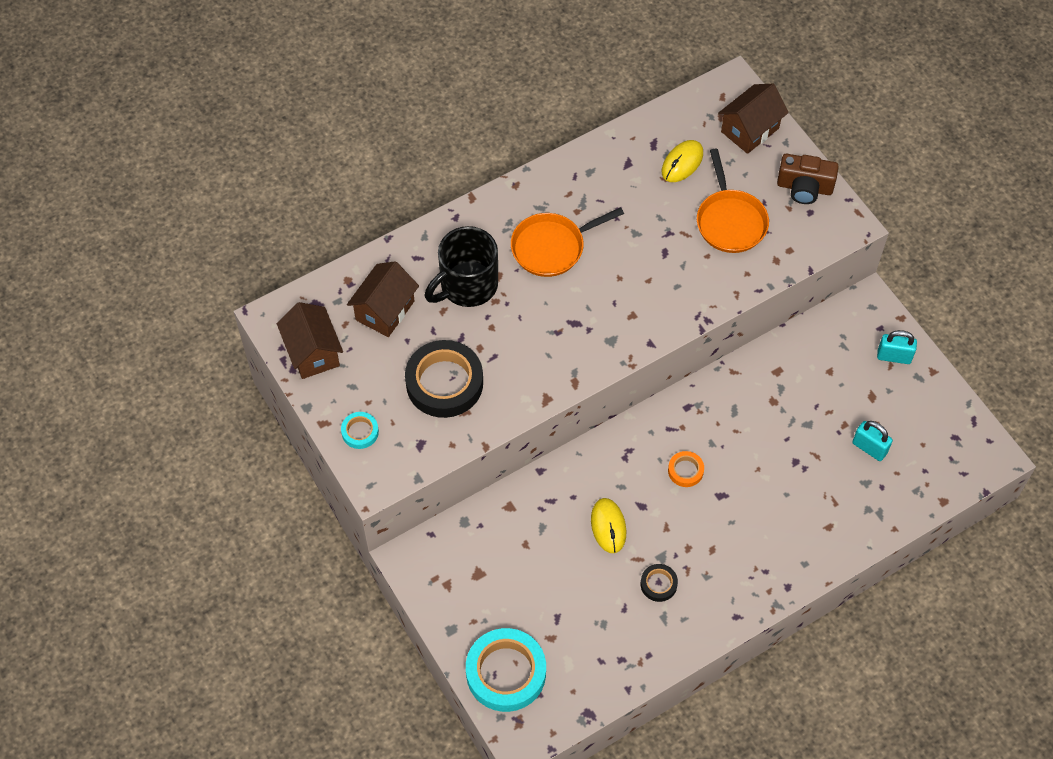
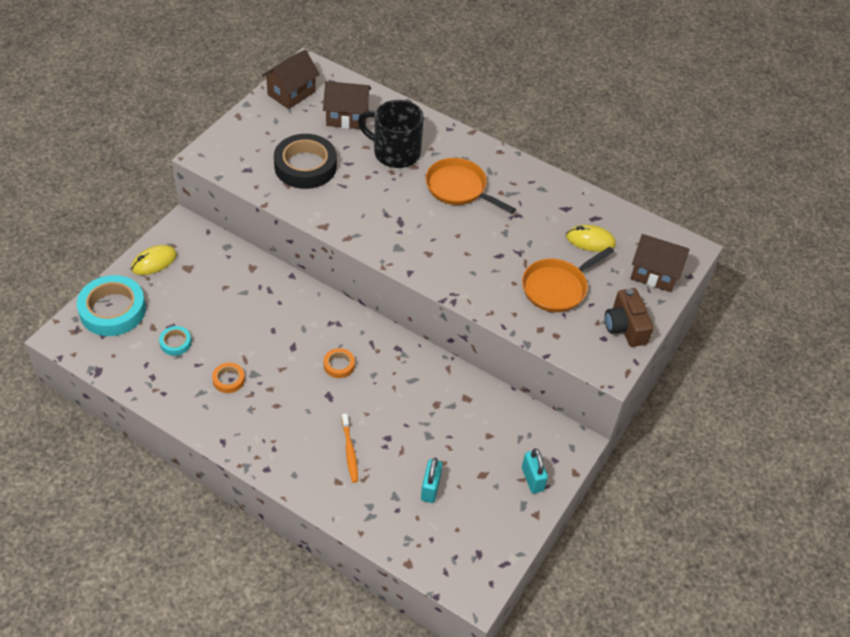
camera: 60 degrees right, 10 degrees down
turquoise tape [341,412,379,449] -> turquoise tape moved to [159,326,192,356]
yellow mouse [591,498,626,553] -> yellow mouse moved to [131,245,177,275]
black tape [641,564,678,602] -> orange tape [212,363,245,393]
none -> orange toothbrush [342,413,358,483]

